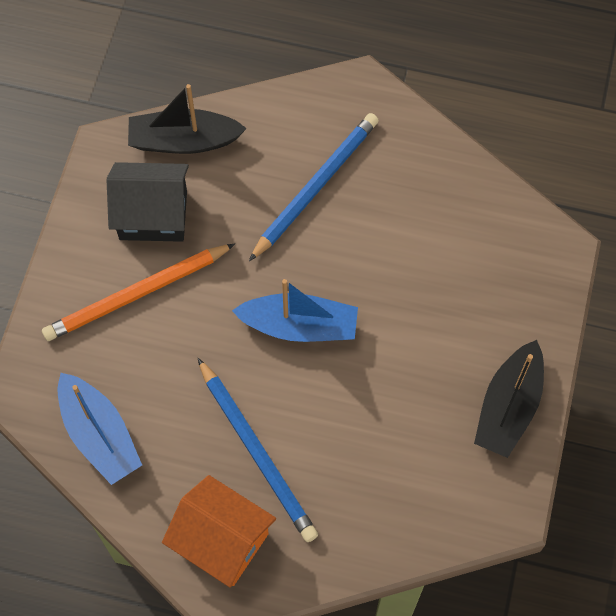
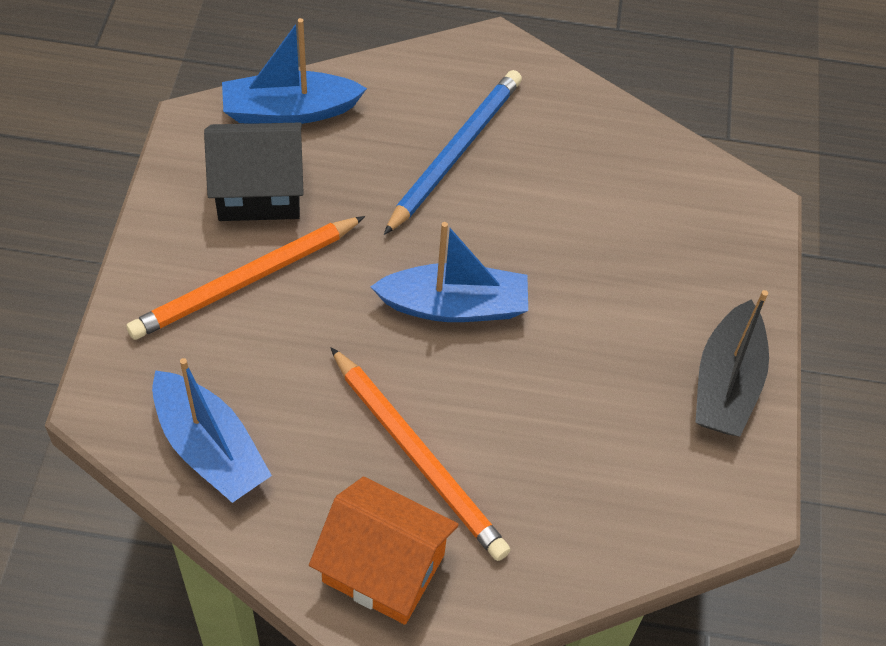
camera: 10 degrees left, 10 degrees down
black boat [128,84,247,154] -> blue boat [222,18,367,124]
blue pencil [198,358,318,542] -> orange pencil [330,347,511,561]

